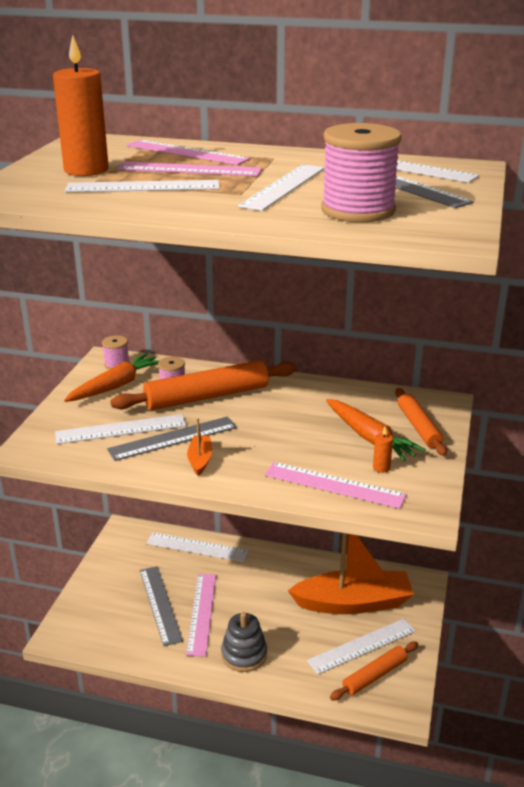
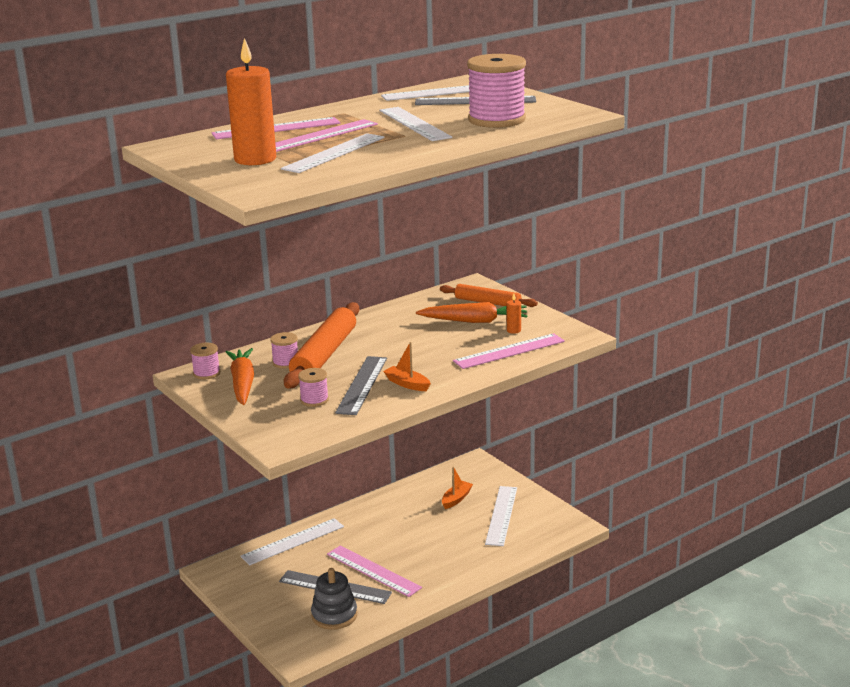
camera: 50 degrees left, 5 degrees down
white ruler [55,414,187,444] -> pink spool [298,368,329,407]
grey stacking toy [221,612,267,672] -> grey stacking toy moved to [311,568,357,630]
orange boat [288,533,414,614] -> orange boat [442,467,473,509], size x0.41
orange rolling pin [330,642,418,700] -> none

